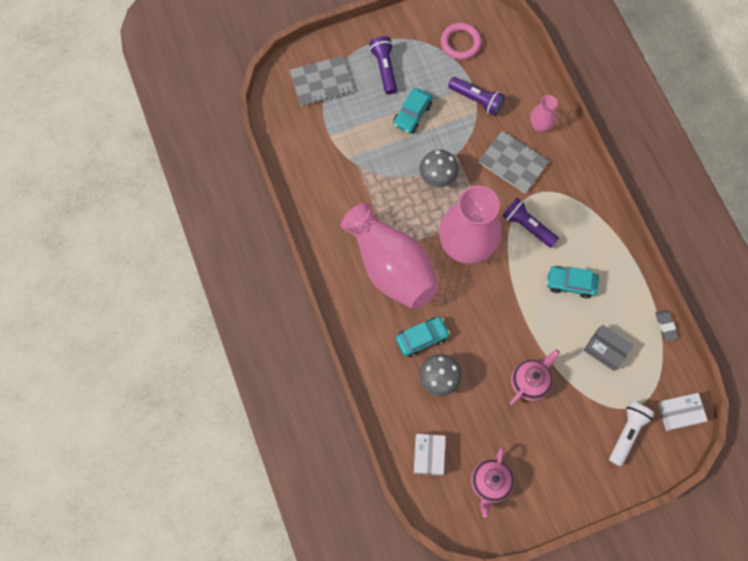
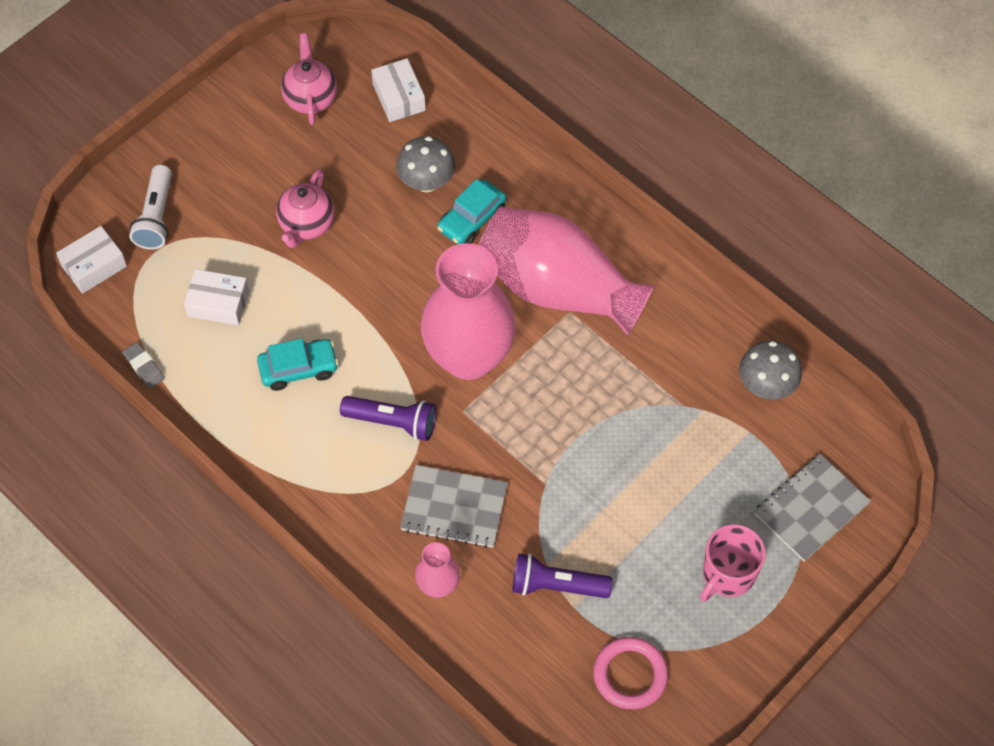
camera: 155 degrees right, 10 degrees down
purple flashlight [369,36,397,94] -> pink mug [700,524,766,602]
turquoise car [393,88,432,134] -> none
grey mushroom [419,150,459,187] -> grey mushroom moved to [739,340,802,400]
grey box [584,325,633,371] -> white box [184,269,249,326]

